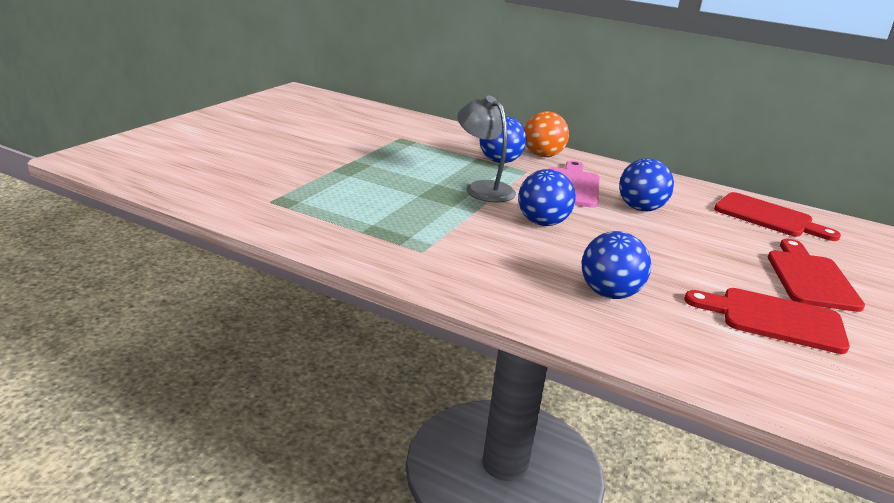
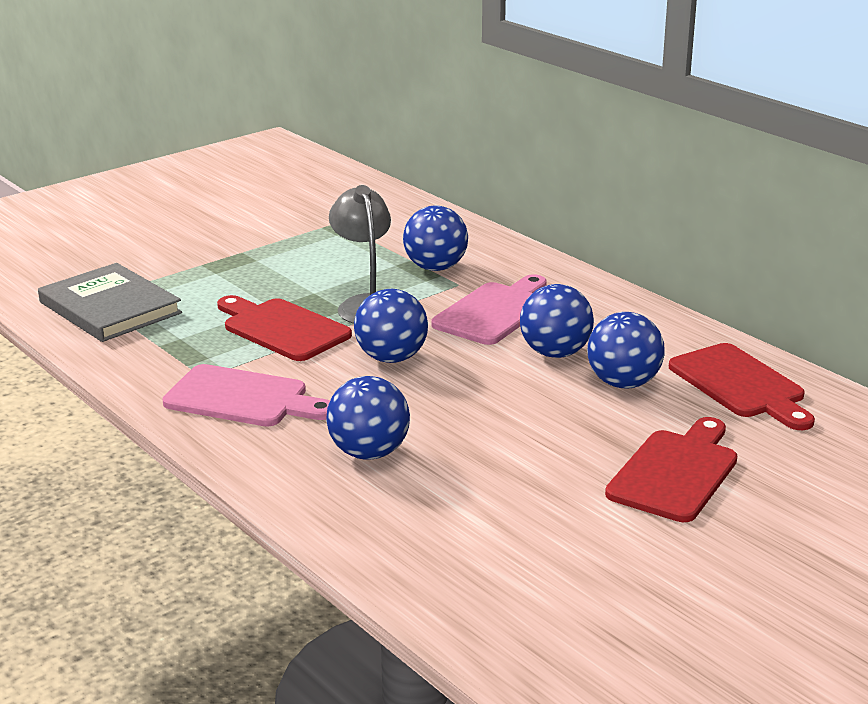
camera: 25 degrees right, 0 degrees up
orange ball [524,111,569,157] -> none
red cutting board [684,288,850,354] -> red cutting board moved to [217,295,352,361]
none -> grey book [38,263,182,342]
none -> pink cutting board [162,364,330,426]
none -> blue ball [587,312,665,389]

